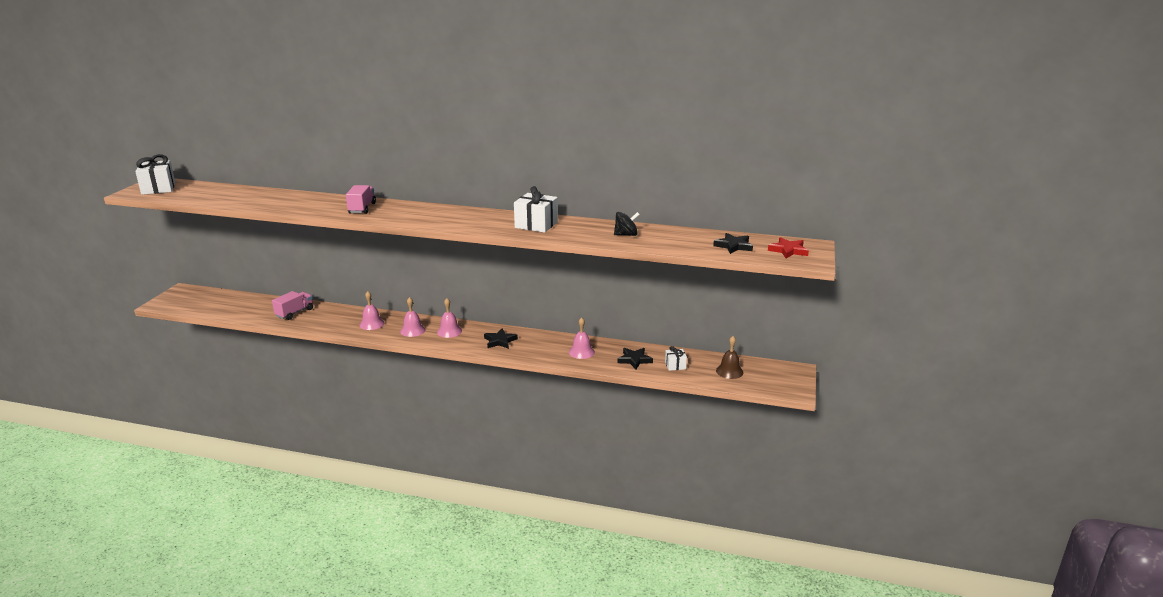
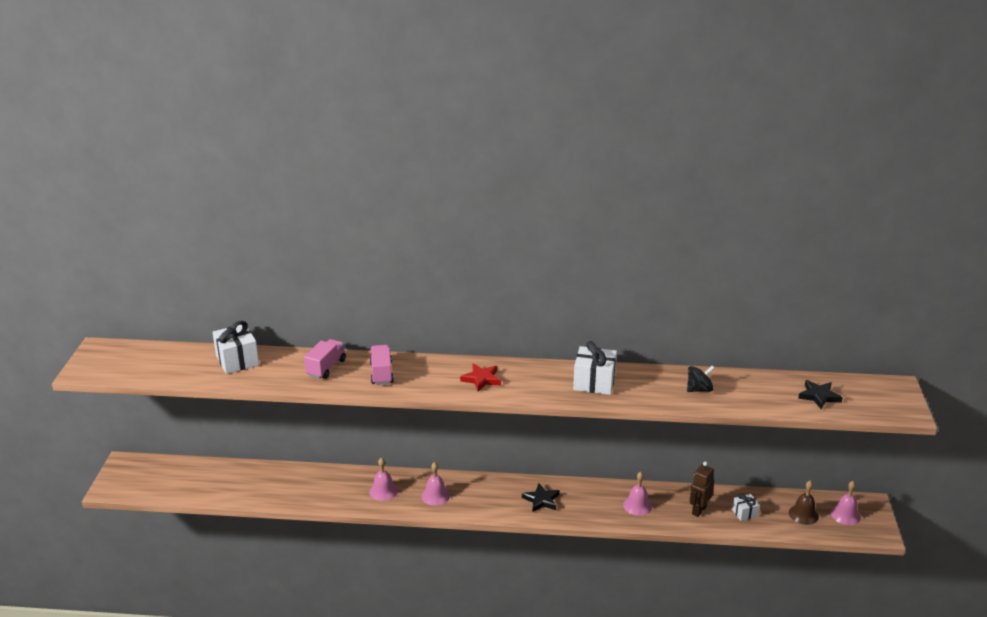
camera: 10 degrees left, 5 degrees up
white gift [135,154,175,195] -> white gift moved to [212,321,259,374]
pink truck [272,291,313,320] -> pink truck moved to [304,339,346,379]
pink bell [437,298,462,338] -> pink bell moved to [830,481,861,525]
black star [617,348,653,369] -> brown robot [689,461,714,517]
red star [768,237,809,258] -> red star moved to [460,363,501,392]

